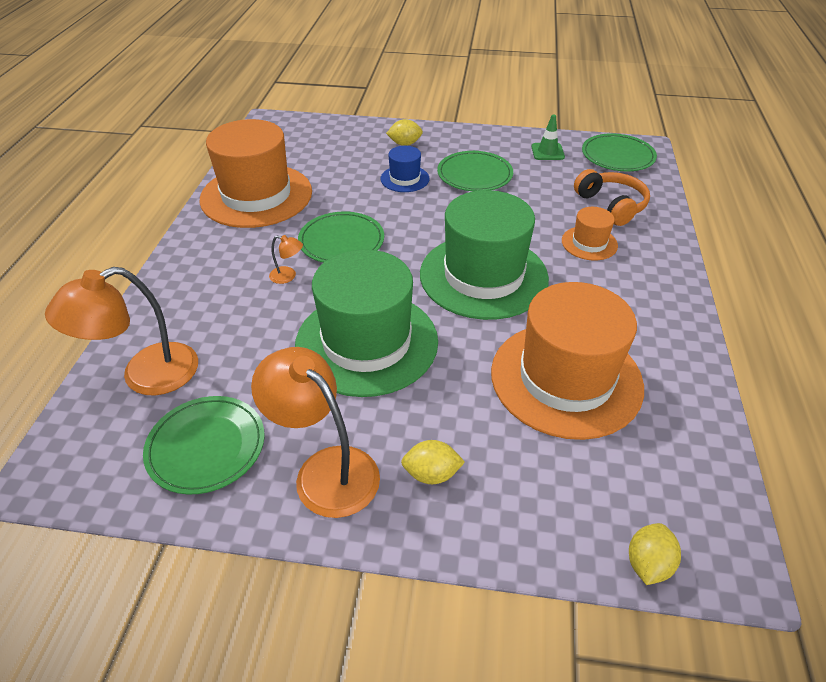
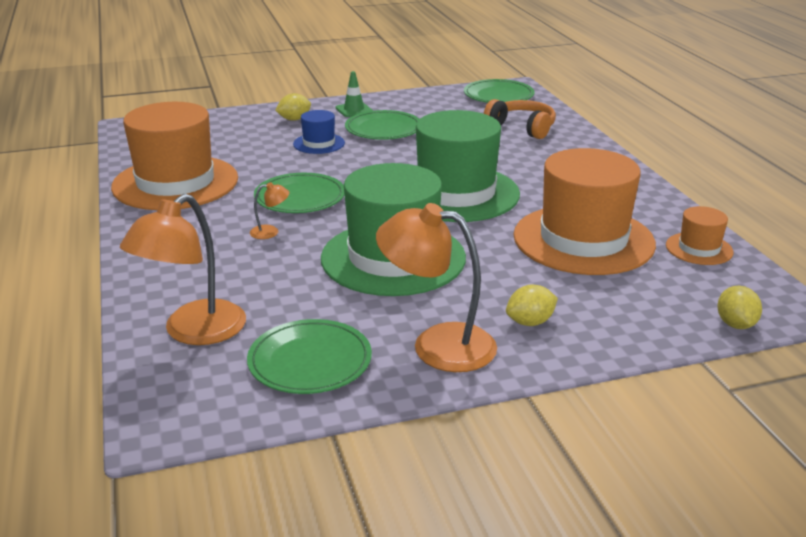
camera: 25 degrees left, 15 degrees down
green traffic cone [531,114,565,160] -> green traffic cone moved to [336,71,373,117]
orange hat [562,207,618,261] -> orange hat moved to [666,206,734,265]

